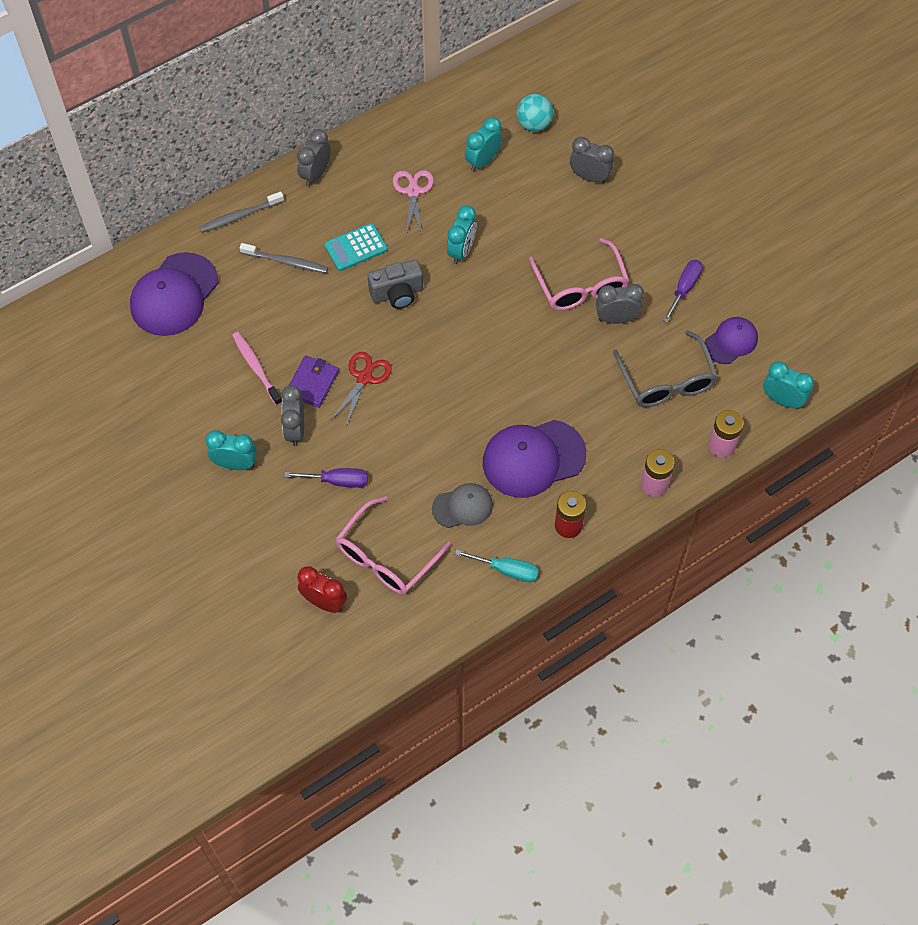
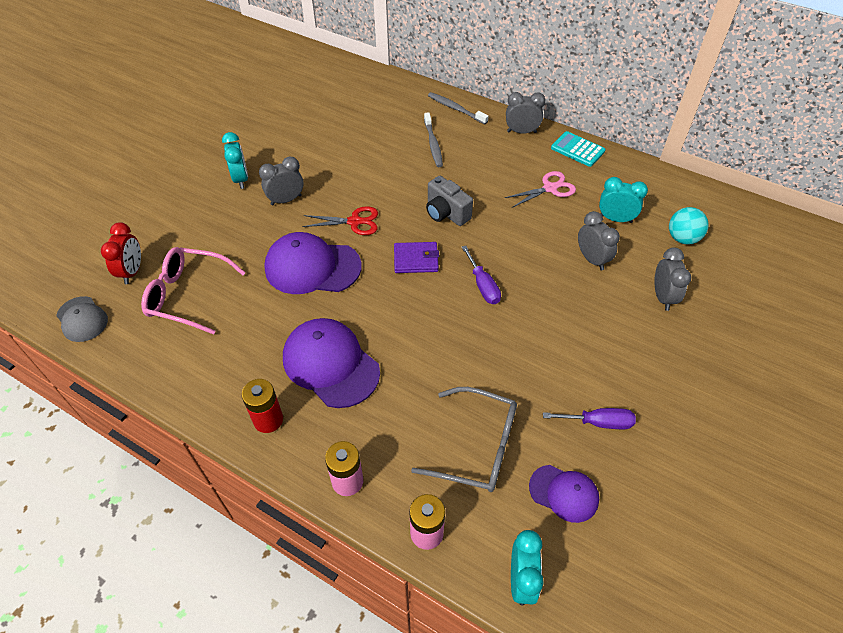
camera: 65 degrees right, 10 degrees down
purple cap [130,252,218,336] -> purple cap moved to [264,232,362,294]
pink toothbrush [232,332,282,405] -> none
purple screwdriver [284,468,368,488] -> purple screwdriver moved to [462,246,501,304]
purple wallet [289,356,339,408] -> purple wallet moved to [394,242,439,273]
turquoise calculator [324,223,388,271] -> turquoise calculator moved to [551,131,605,167]
grey cap [432,483,493,528] -> grey cap moved to [56,296,108,342]
turquoise clock [447,205,477,264] -> none
turquoise screwdriver [455,549,539,583] -> none
pink glasses [529,238,629,311] -> none
grey clock [596,284,644,324] -> grey clock moved to [578,211,620,270]
grey glasses [613,330,718,407] -> grey glasses turned 120 degrees counterclockwise [411,387,517,492]

